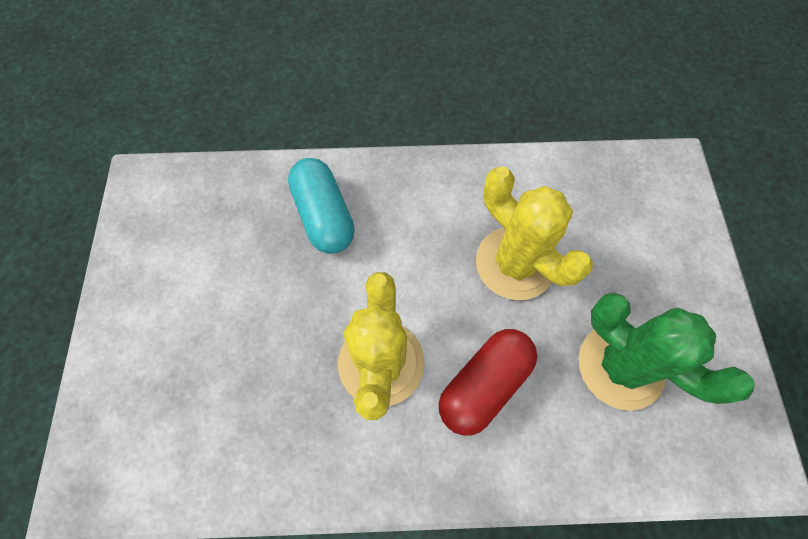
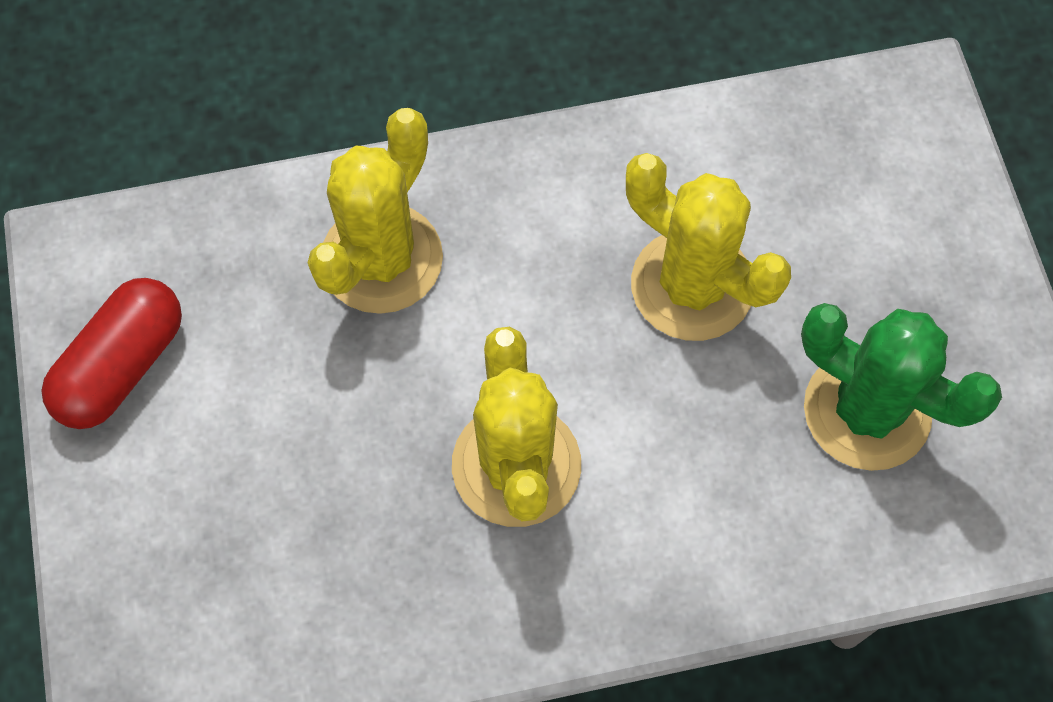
camera: 10 degrees left, 0 degrees up
turquoise capsule [288,158,355,254] -> yellow cactus [308,108,443,314]
red capsule [439,329,537,436] -> red capsule moved to [41,278,182,429]

